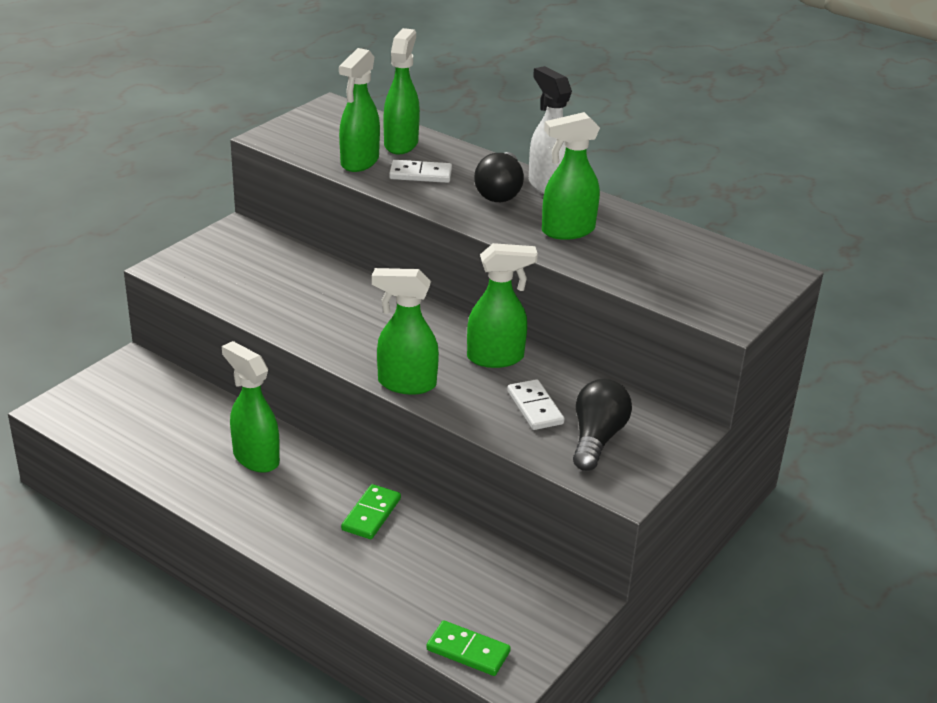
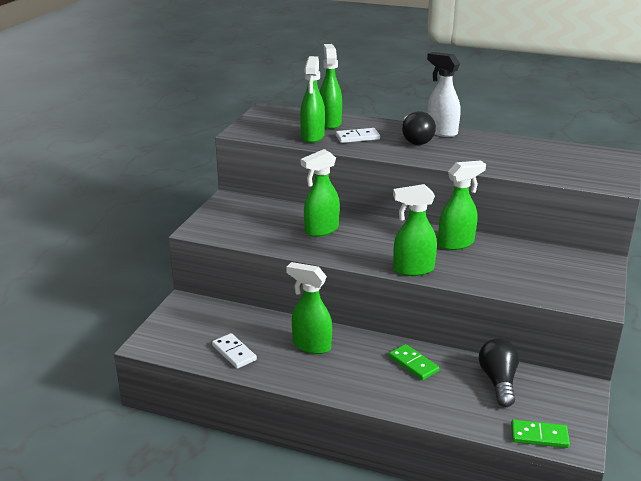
camera: 15 degrees left, 5 degrees down
green domino [341,484,401,539] -> green domino turned 45 degrees counterclockwise [389,344,439,380]
white domino [507,379,565,430] -> white domino moved to [212,333,257,369]
green spray bottle [542,112,600,240] -> green spray bottle moved to [301,149,340,237]
black light bulb [573,379,632,471] -> black light bulb moved to [479,338,519,407]

